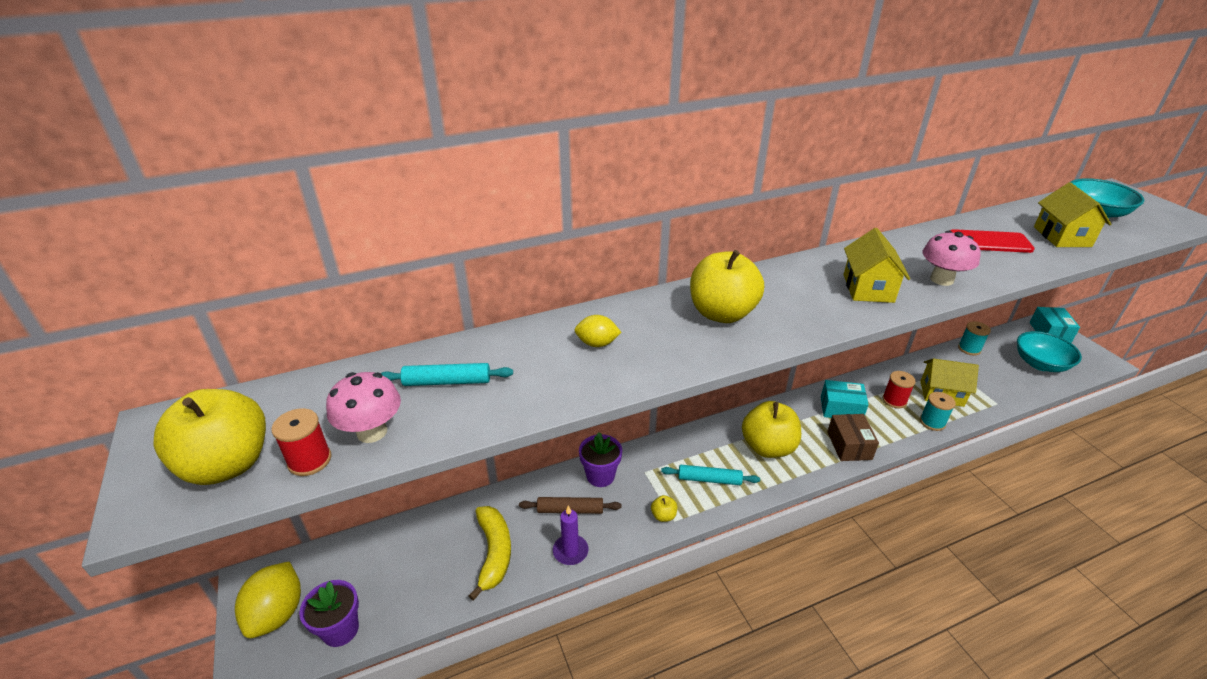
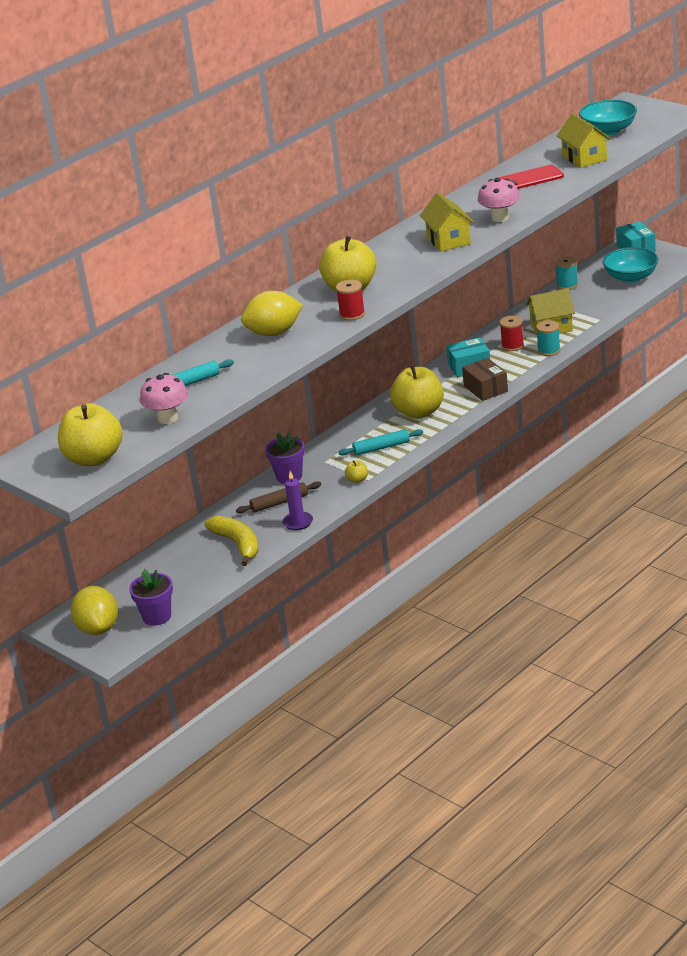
camera: 20 degrees left, 5 degrees down
red spool [271,408,331,476] -> red spool moved to [336,279,365,321]
yellow lemon [575,315,622,347] -> yellow lemon [241,291,303,336], size x1.80

